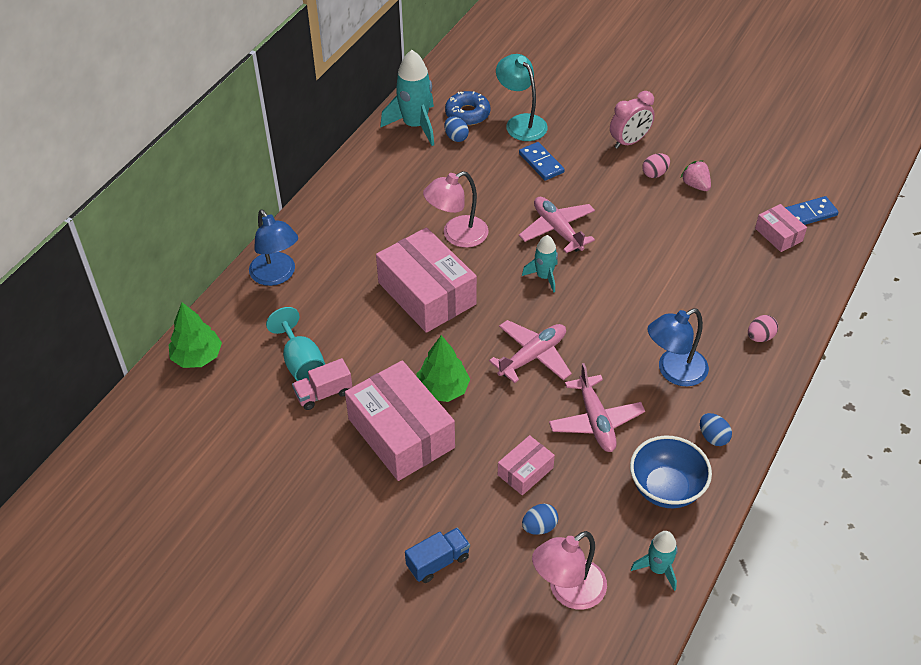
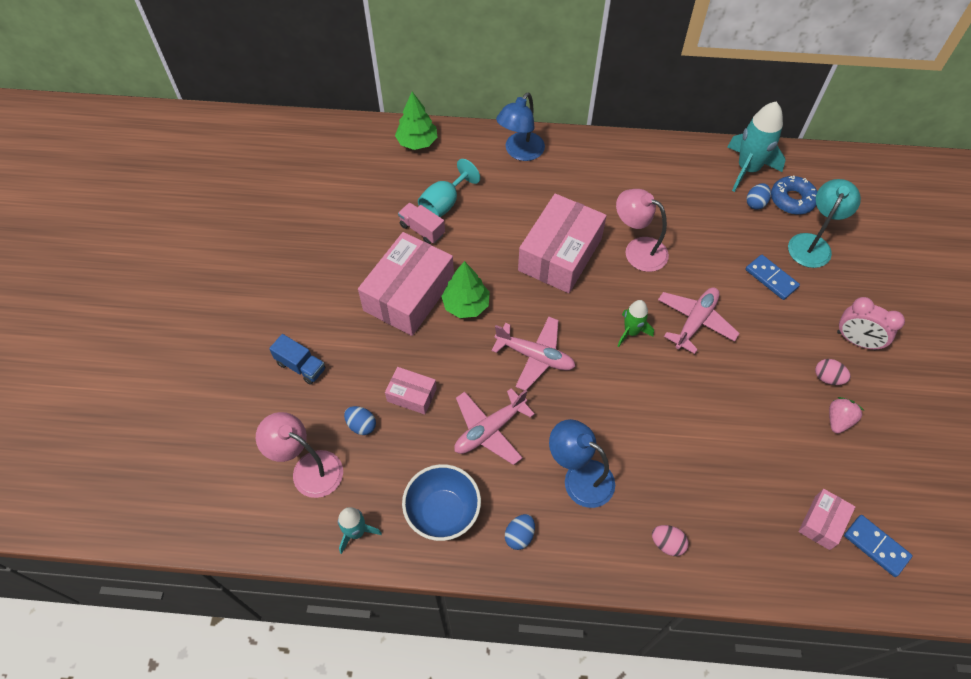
camera: 65 degrees right, 10 degrees up
blue domino [519,142,565,181] -> blue domino turned 75 degrees counterclockwise [745,255,800,300]
turquoise rocket [522,235,558,293] -> green rocket [618,300,654,347]

